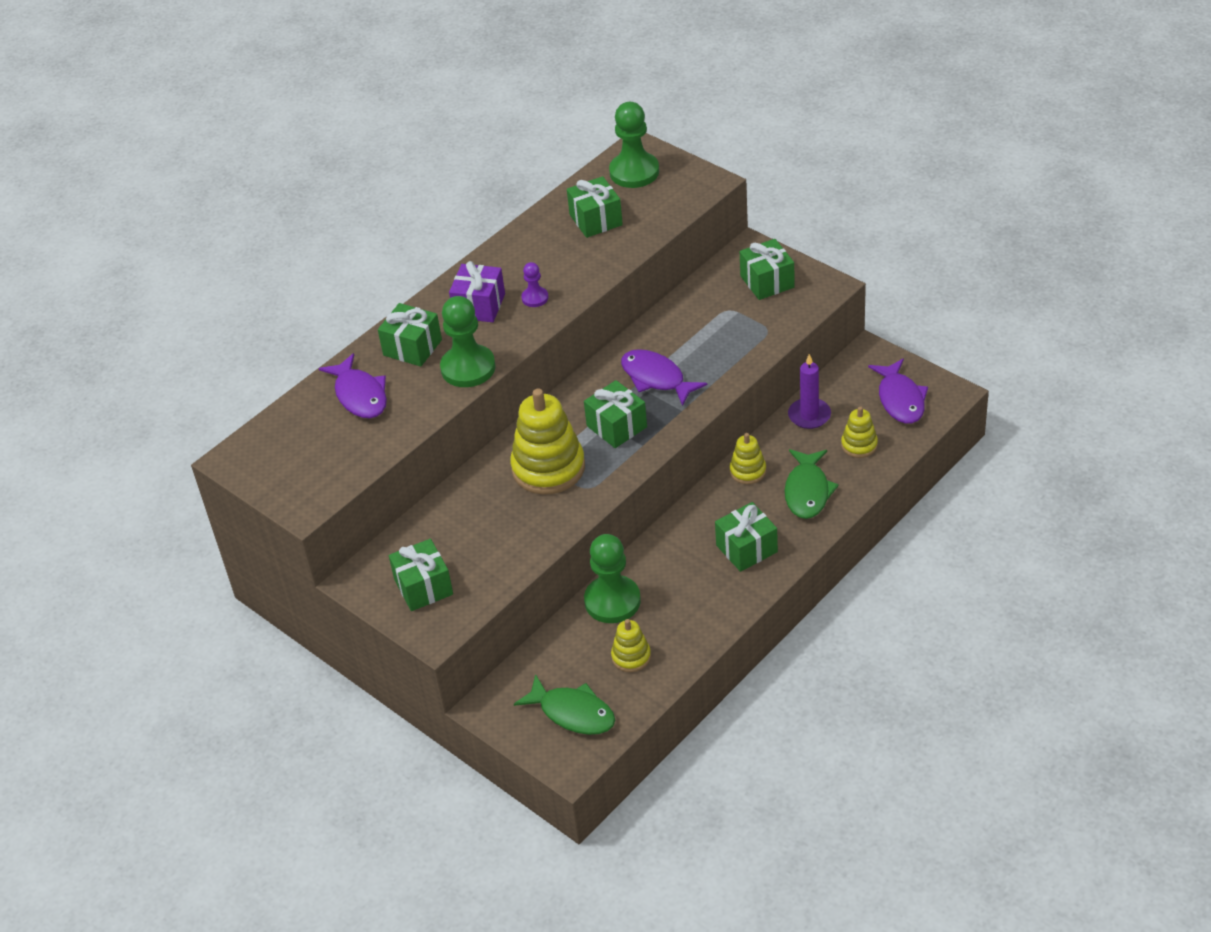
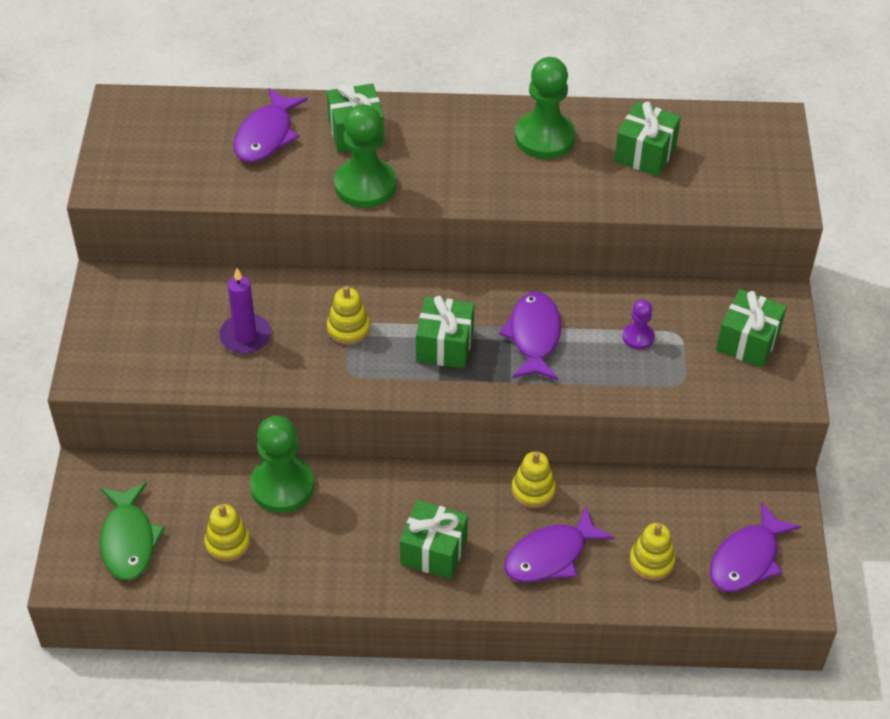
camera: 45 degrees right, 5 degrees up
green gift [389,539,453,611] -> none
purple gift [449,261,505,322] -> none
yellow stacking toy [510,388,585,495] -> yellow stacking toy [327,286,370,345], size x0.51
purple pawn [521,262,549,307] -> purple pawn moved to [623,300,655,350]
green pawn [609,102,659,188] -> green pawn moved to [515,57,576,159]
green fish [784,449,839,519] -> purple fish [504,506,614,582]
purple candle [788,354,831,429] -> purple candle moved to [219,268,271,354]

